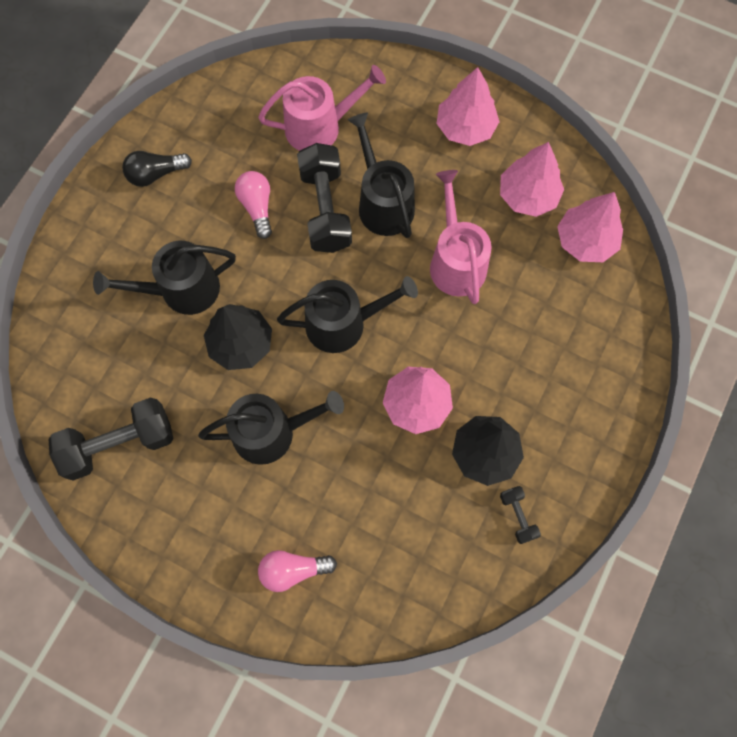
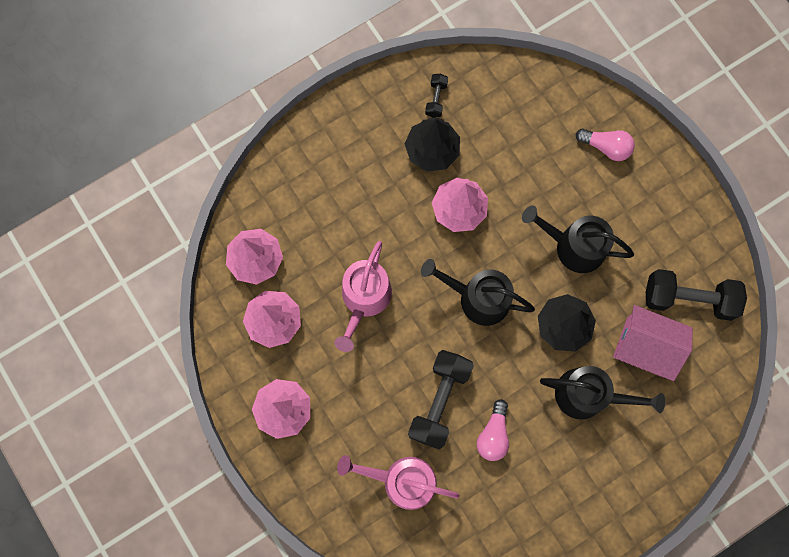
camera: 150 degrees left, 5 degrees up
black light bulb [122,151,192,187] -> none
black watering can [348,112,415,238] -> none
none -> pink house [613,305,693,381]

